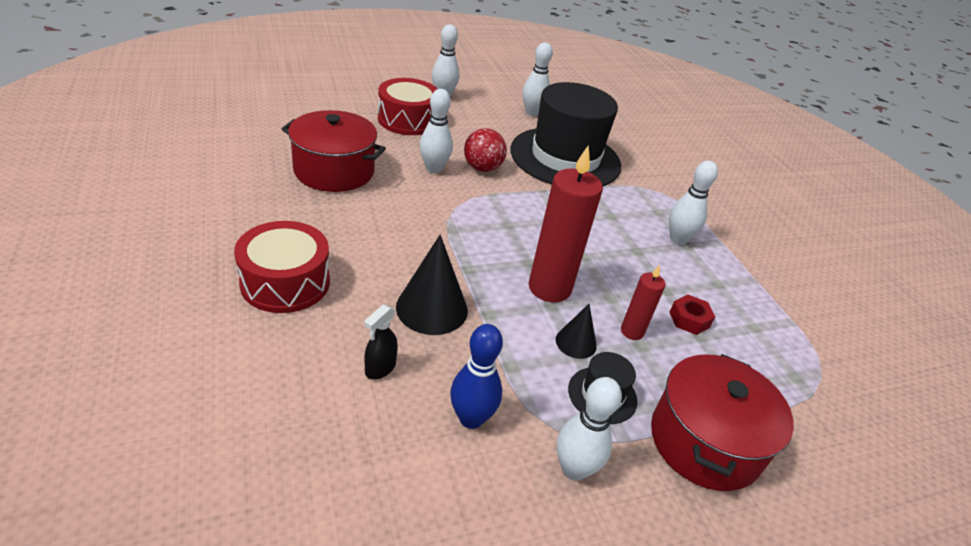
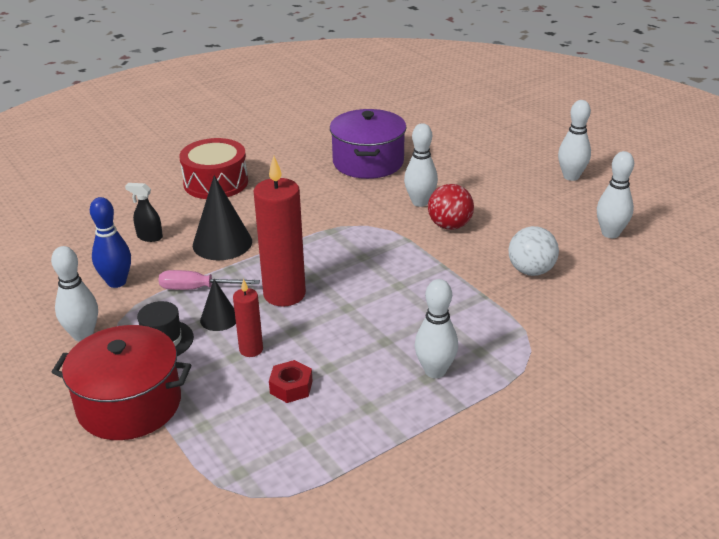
camera: 80 degrees right, 5 degrees down
red pot [282,110,386,192] -> purple pot [330,109,407,179]
red drum [378,78,437,135] -> none
black hat [510,82,621,186] -> white ball [509,226,559,276]
none -> pink screwdriver [158,270,260,290]

